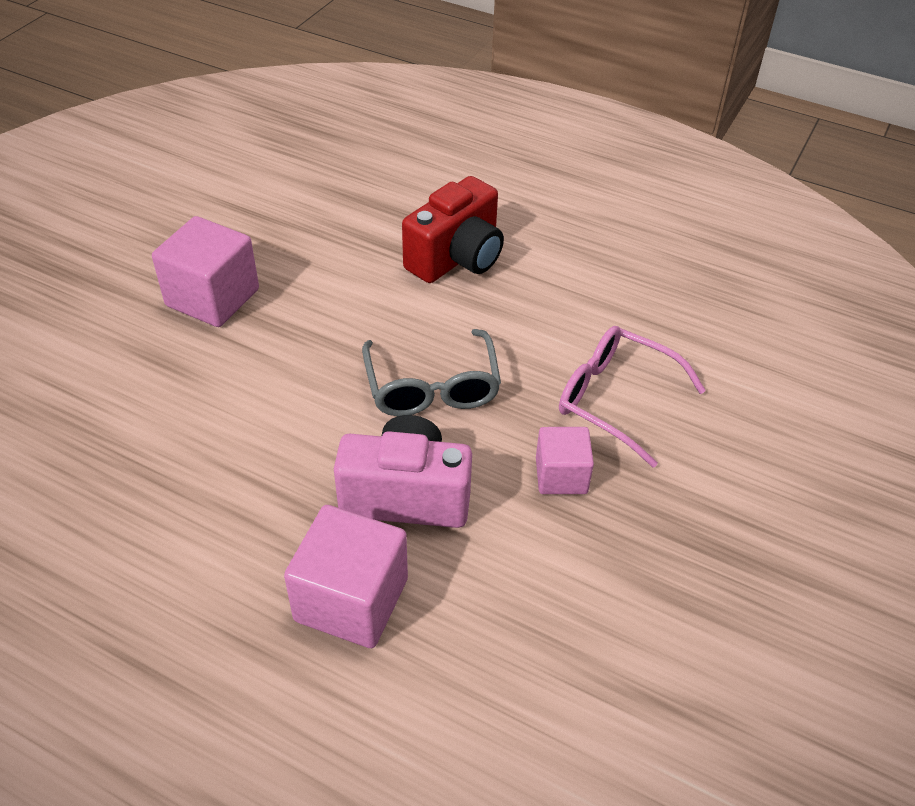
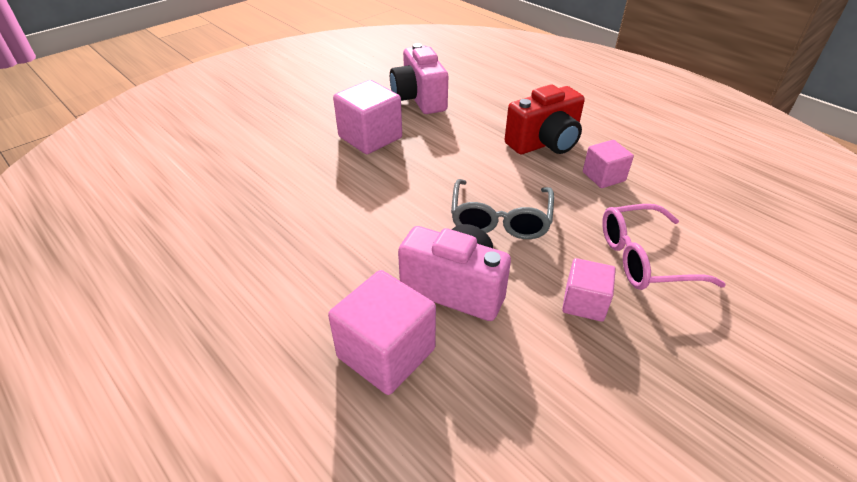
camera: 20 degrees right, 5 degrees down
pink glasses [559,326,706,468] -> pink glasses turned 60 degrees counterclockwise [602,204,726,290]
none -> pink camera [390,43,448,114]
none -> pink cube [583,140,634,188]

